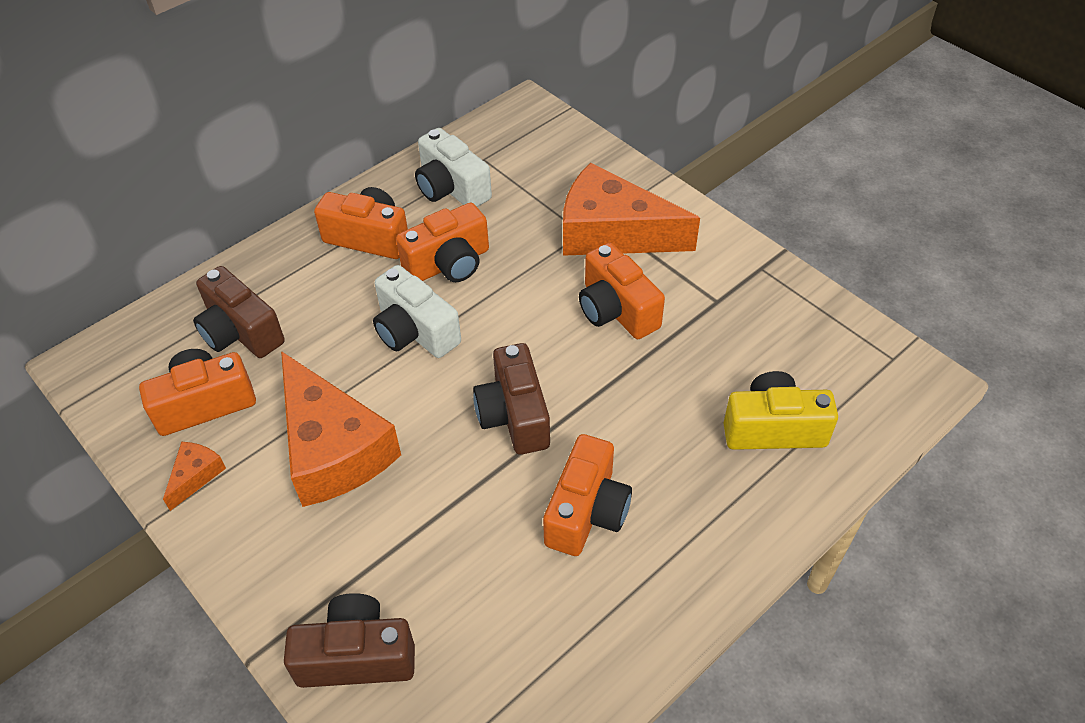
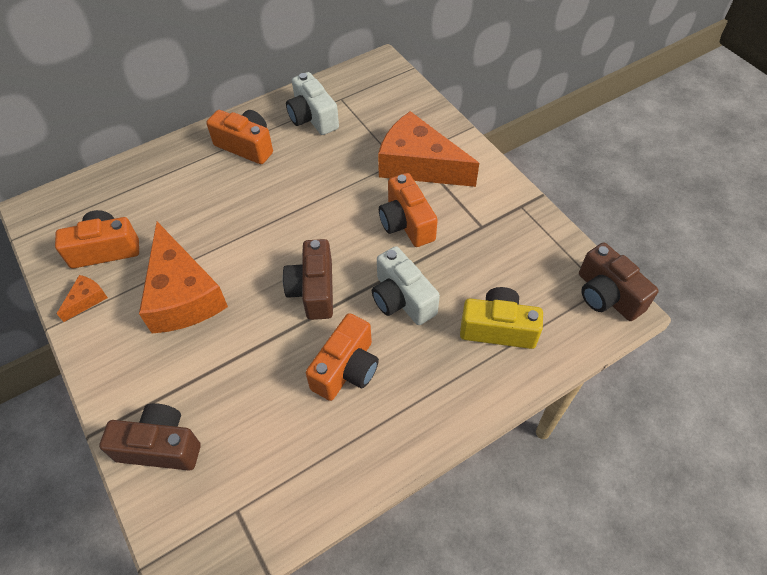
camera: 10 degrees right, 5 degrees up
brown camera [193,266,285,358] -> brown camera moved to [579,242,659,321]
white camera [373,265,461,358] -> white camera moved to [372,246,440,325]
orange camera [396,203,489,282] -> none

